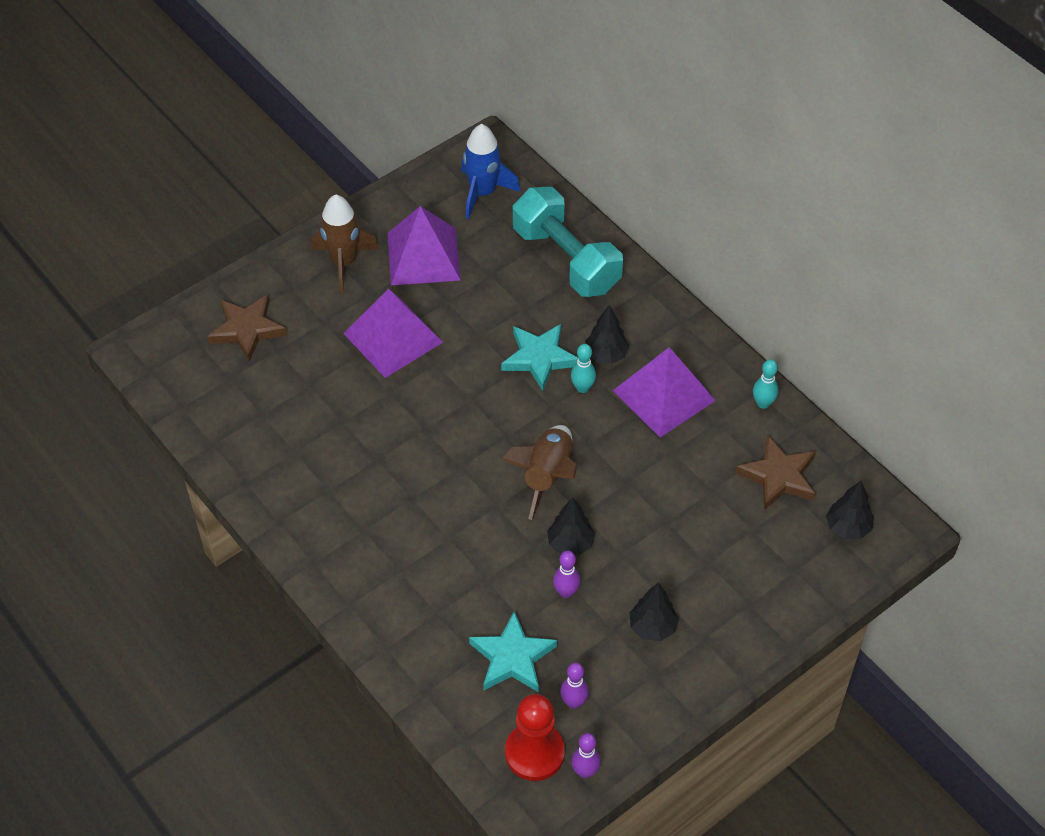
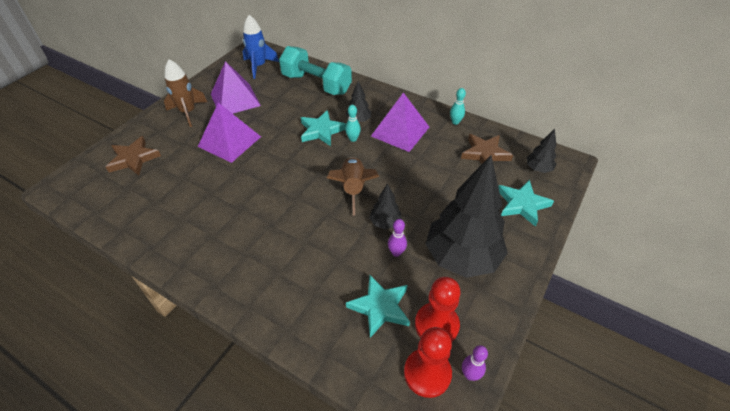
camera: 20 degrees left, 5 degrees down
purple bowling pin [560,663,589,709] -> red pawn [415,277,461,342]
black tree [629,583,679,641] -> black tree [425,155,508,278], size x2.28
none -> turquoise star [498,180,554,227]

